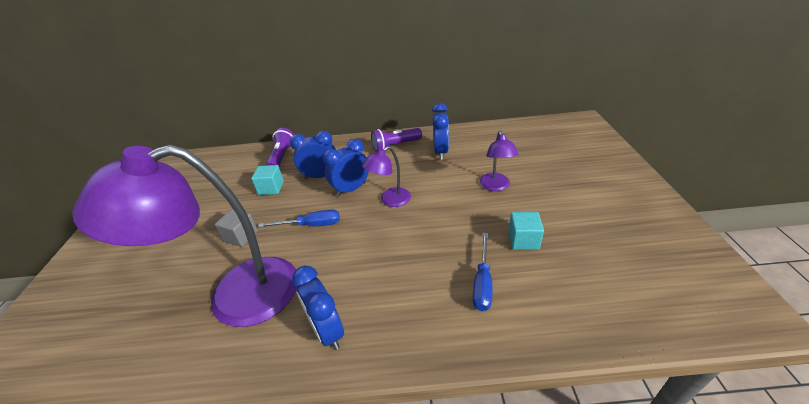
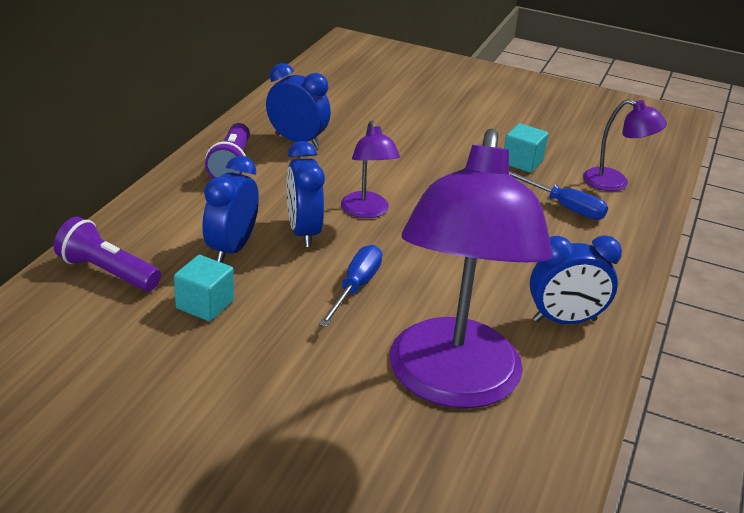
camera: 70 degrees left, 5 degrees down
grey cube [215,209,258,247] -> none
purple lamp [479,131,519,191] -> purple lamp moved to [583,99,667,191]

